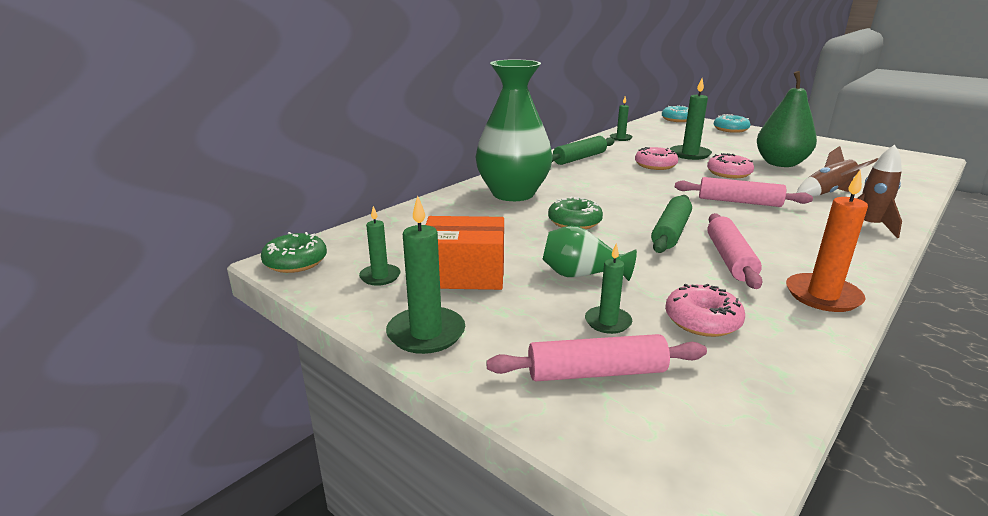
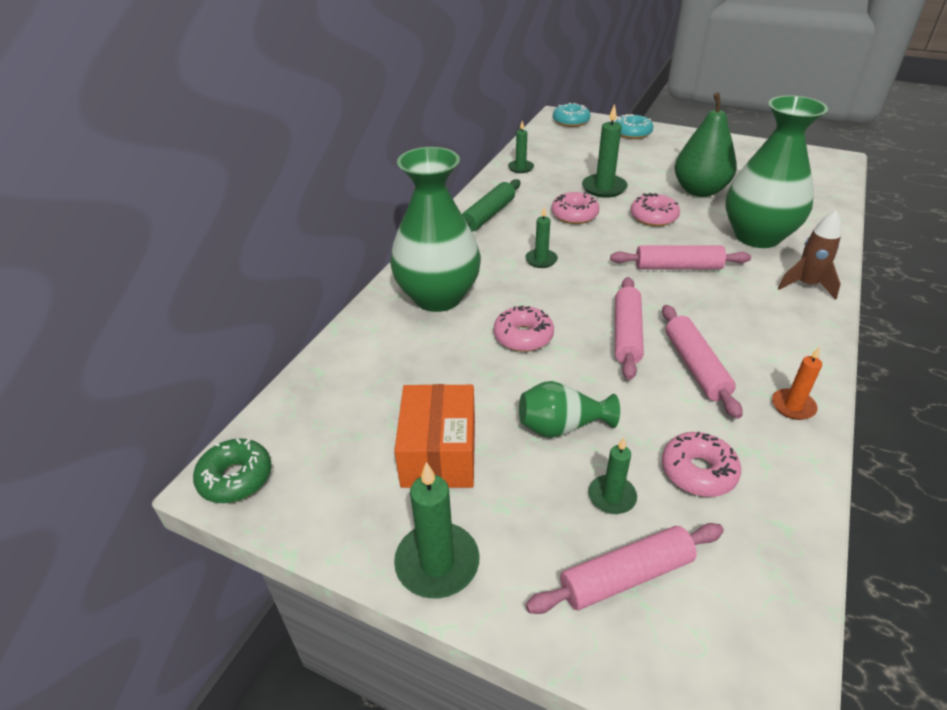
camera: 15 degrees left, 15 degrees up
green candle [359,206,401,286] -> green candle moved to [525,206,558,268]
orange box [426,216,504,290] -> orange box turned 75 degrees counterclockwise [394,384,475,488]
green donut [548,196,603,229] -> pink donut [494,305,554,352]
green rolling pin [651,195,692,253] -> pink rolling pin [615,277,644,380]
orange candle [786,169,868,312] -> orange candle [772,346,822,420], size x0.61
brown rocket [797,146,878,196] -> green vase [725,95,828,248]

